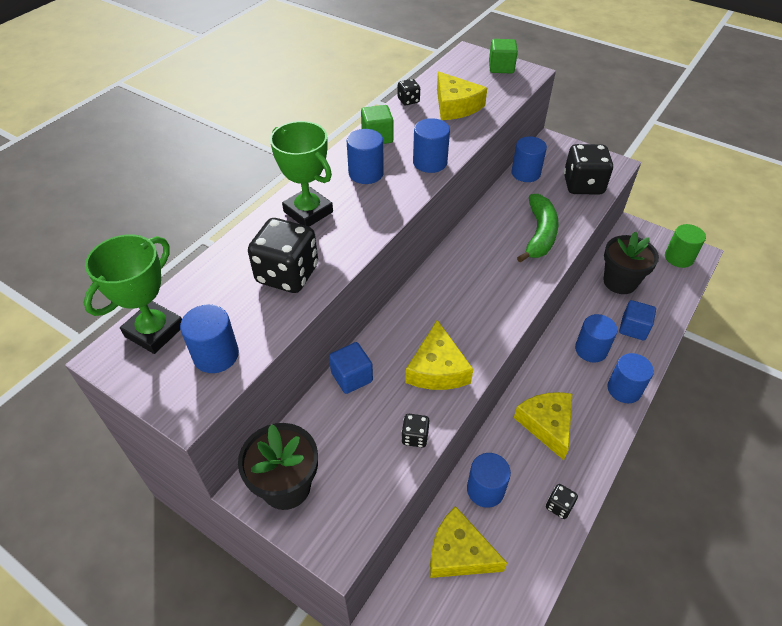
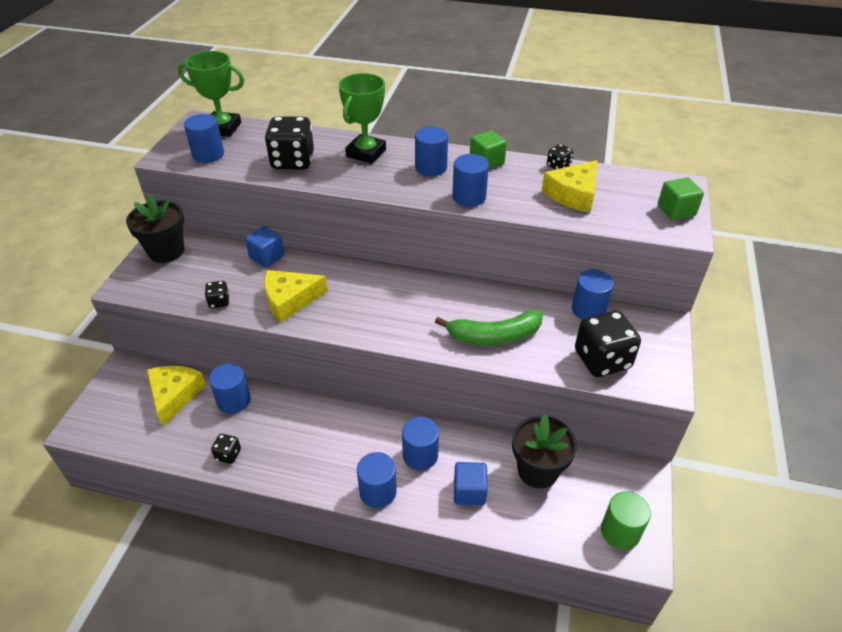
camera: 70 degrees right, 5 degrees down
yellow cheese [514,392,572,460] -> none

